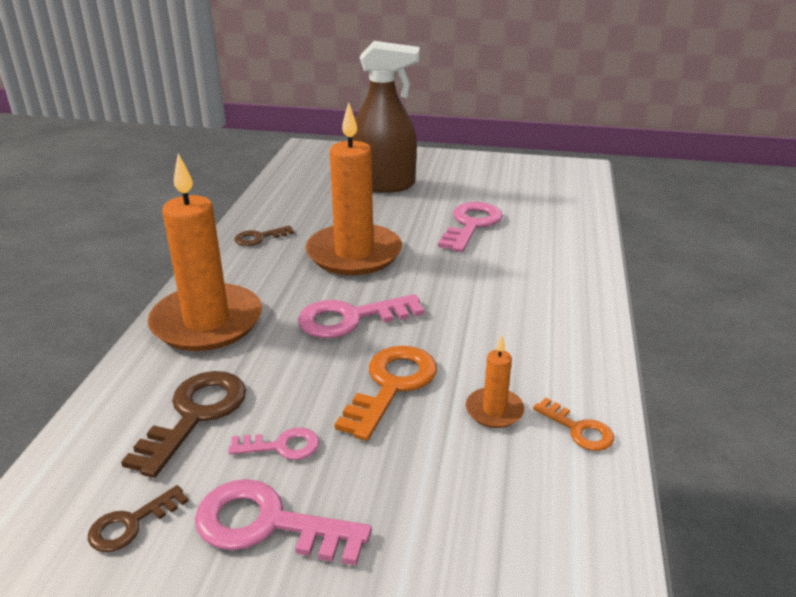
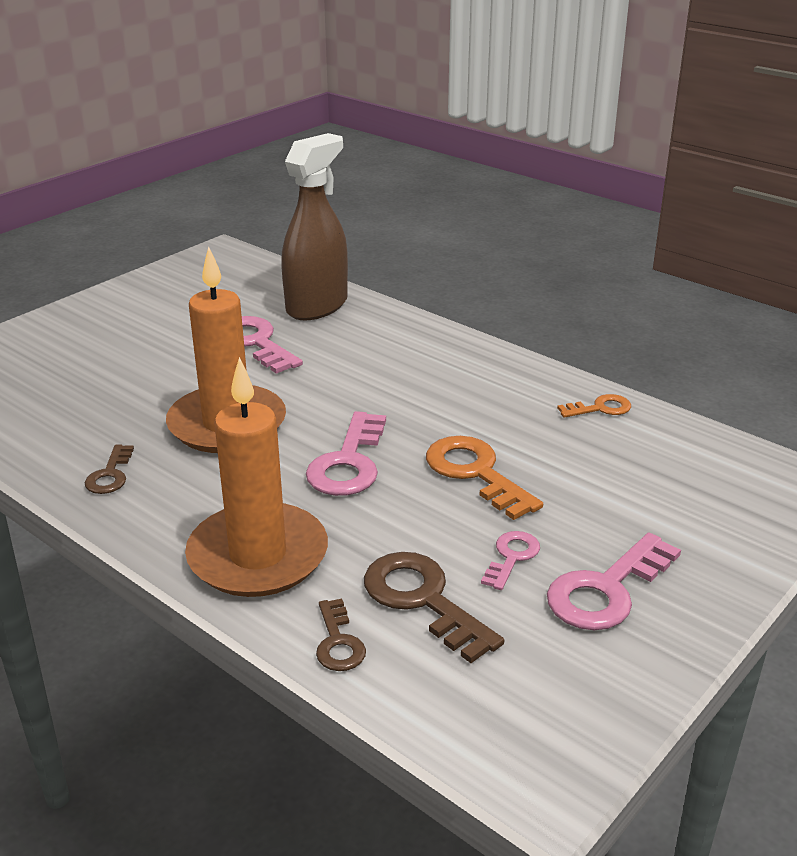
camera: 60 degrees left, 0 degrees up
brown key [88,485,189,552] -> brown key moved to [316,598,366,671]
brown spray bottle [352,41,420,193] -> brown spray bottle moved to [281,133,348,320]
orange candle [466,335,525,428] -> none

